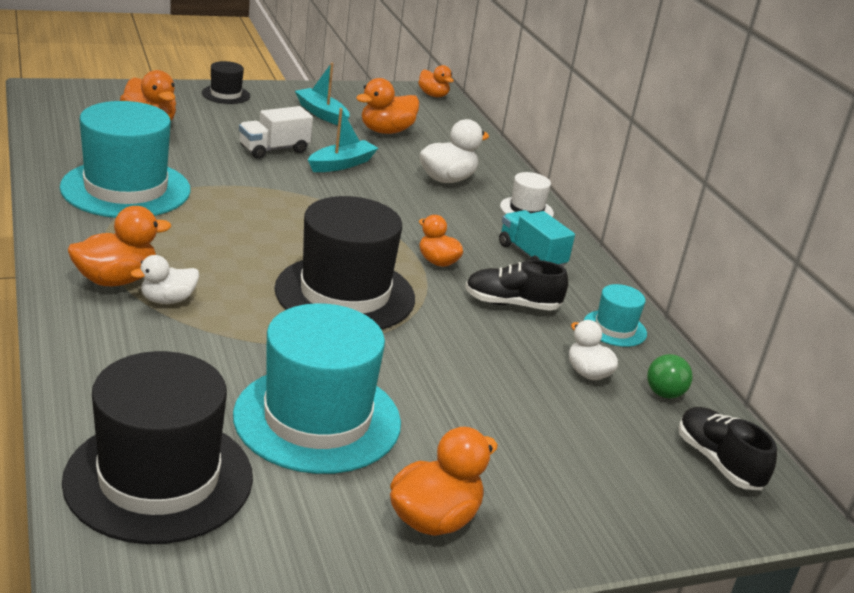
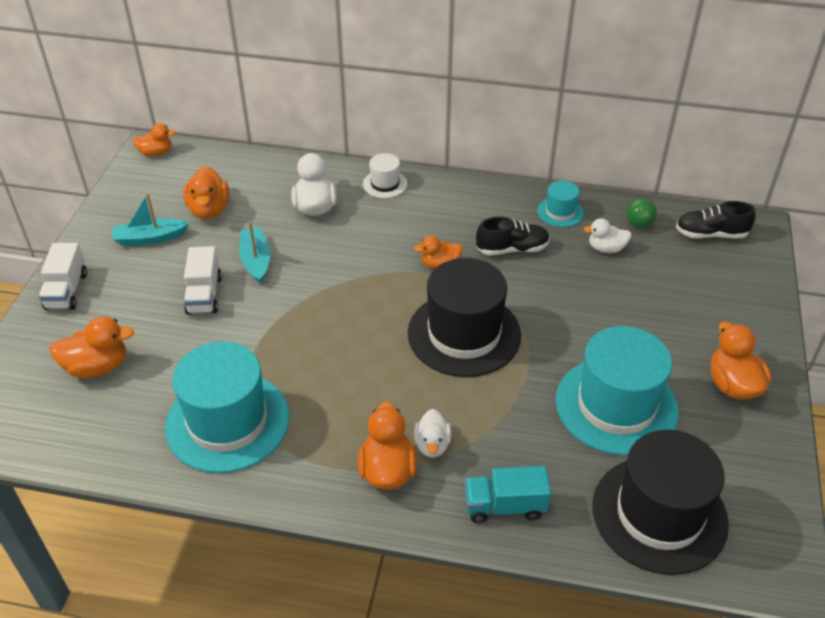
camera: 55 degrees left, 15 degrees up
black hat [202,61,250,104] -> white truck [39,243,87,310]
black shoe [465,260,568,311] -> black shoe turned 135 degrees counterclockwise [476,217,550,255]
turquoise truck [499,210,575,267] -> turquoise truck moved to [465,466,551,523]

